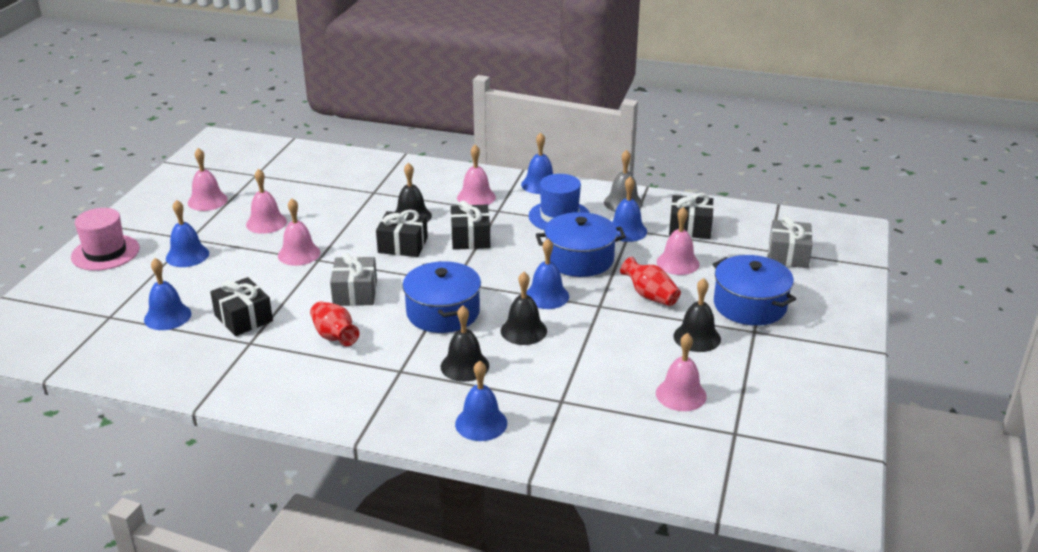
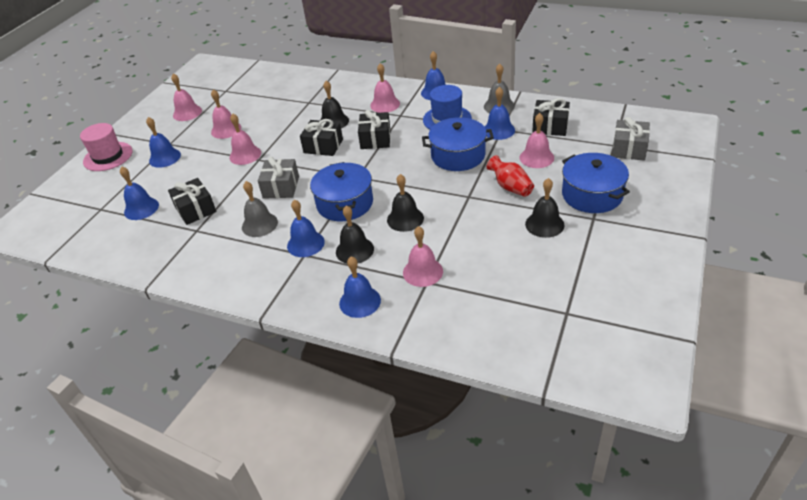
camera: 10 degrees right, 10 degrees up
red vase [310,301,359,346] -> grey bell [242,181,278,237]
blue bell [527,239,569,309] -> blue bell moved to [287,200,325,257]
pink bell [656,333,707,411] -> pink bell moved to [403,226,443,287]

